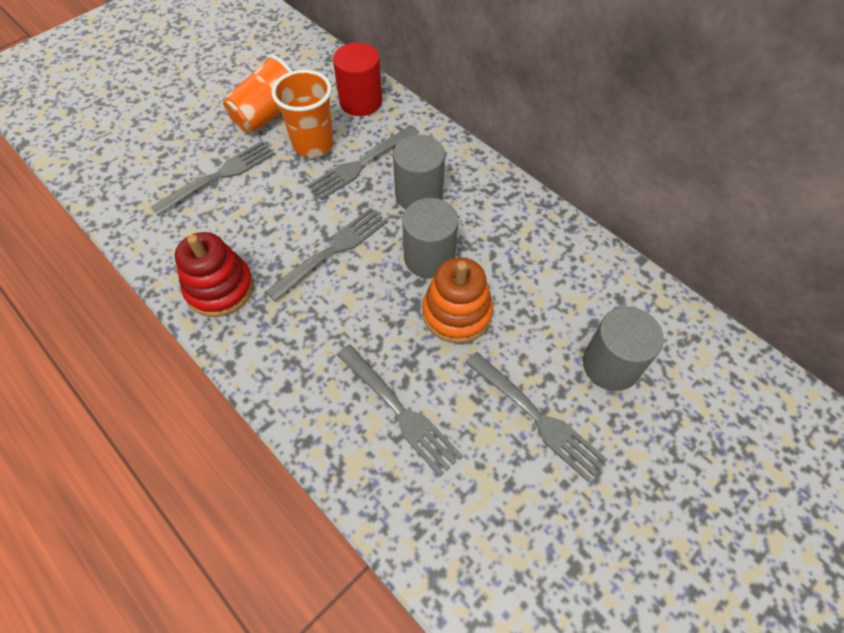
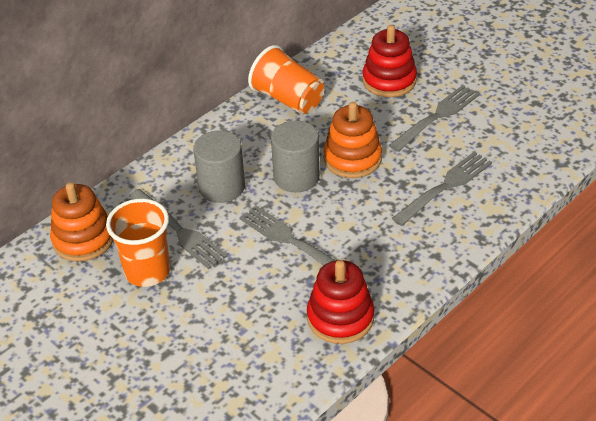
camera: 90 degrees left, 15 degrees down
grey fork [151,141,275,216] -> none
orange cup [223,54,292,134] -> orange cup moved to [248,45,324,114]
red cylinder [333,43,382,116] -> orange stacking toy [50,182,114,262]
grey cylinder [583,307,664,391] -> red stacking toy [362,25,417,97]

